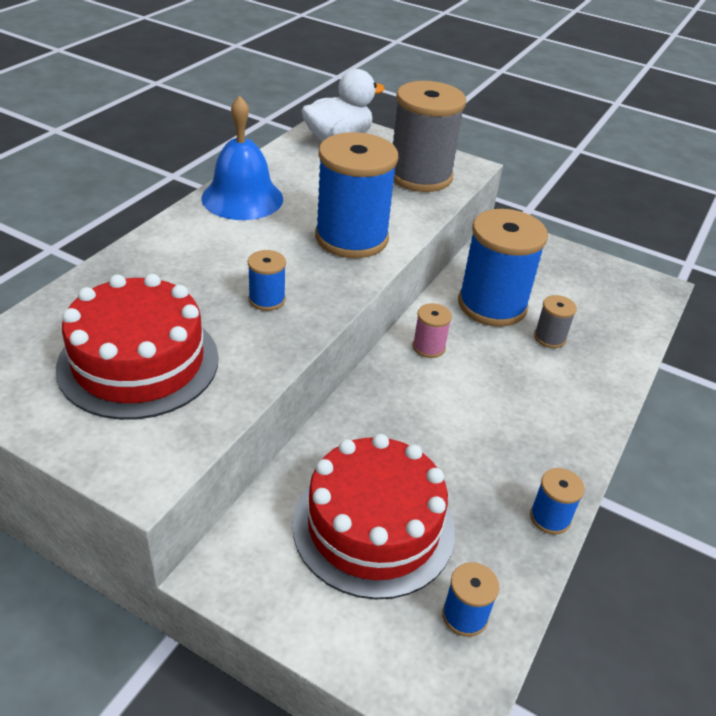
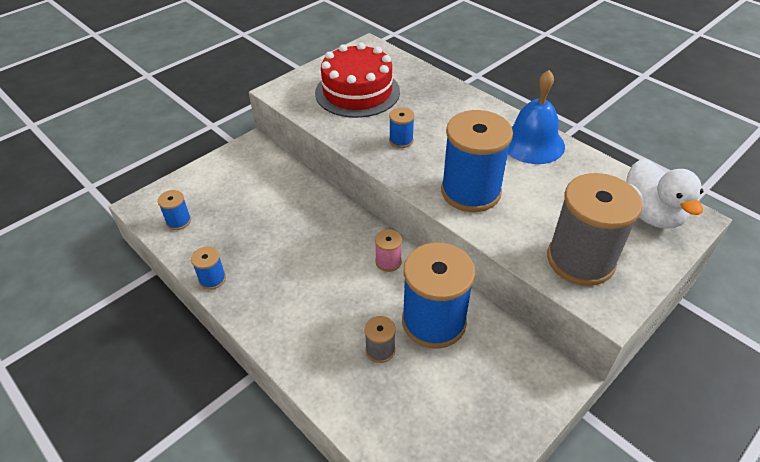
camera: 110 degrees right, 5 degrees up
red cake [293,434,455,600] -> none

